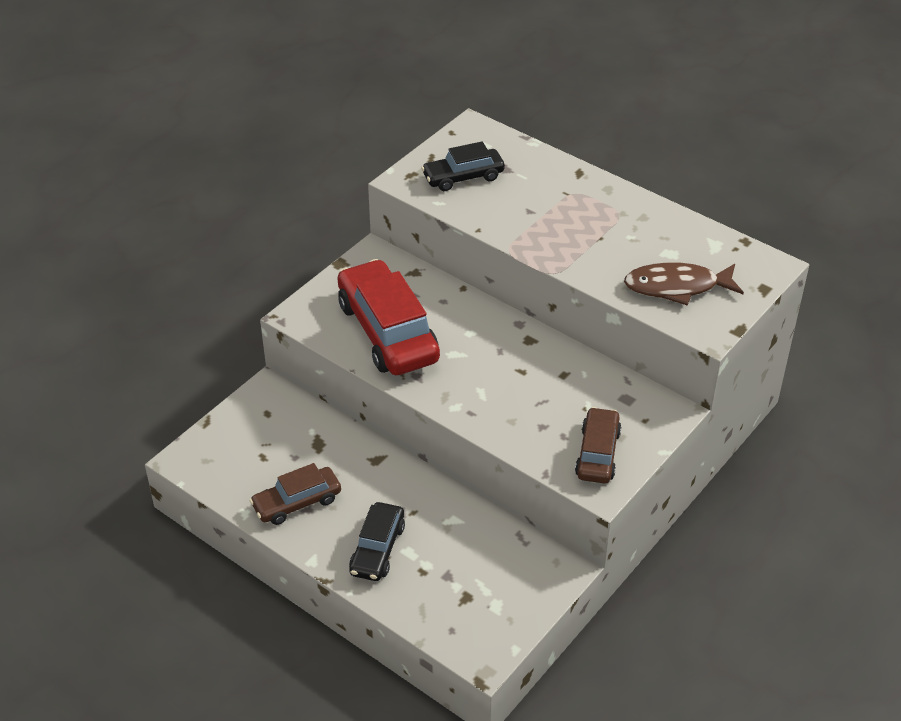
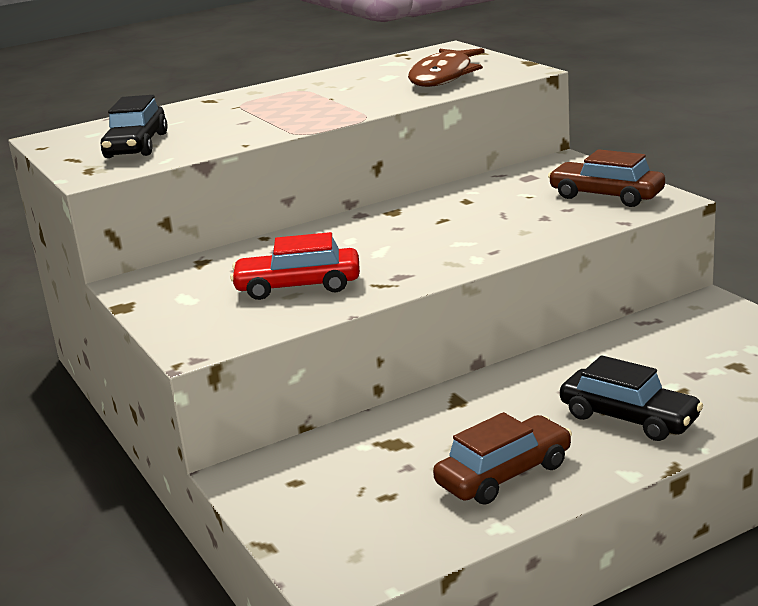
camera: 65 degrees left, 20 degrees down
brown car [250,463,341,525] -> brown car turned 120 degrees counterclockwise [433,412,572,505]
red car [338,259,440,375] -> red car [230,232,360,300], size x0.56

